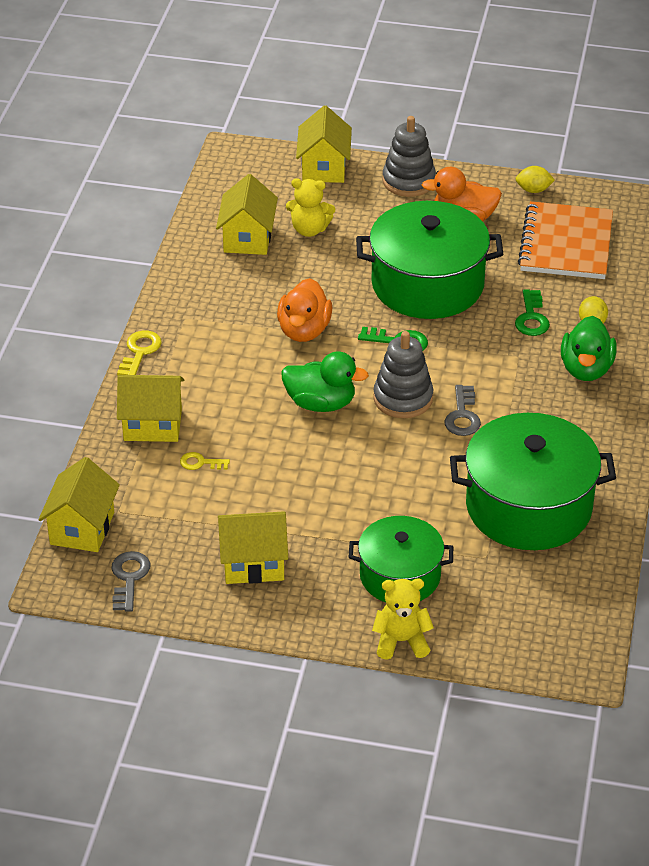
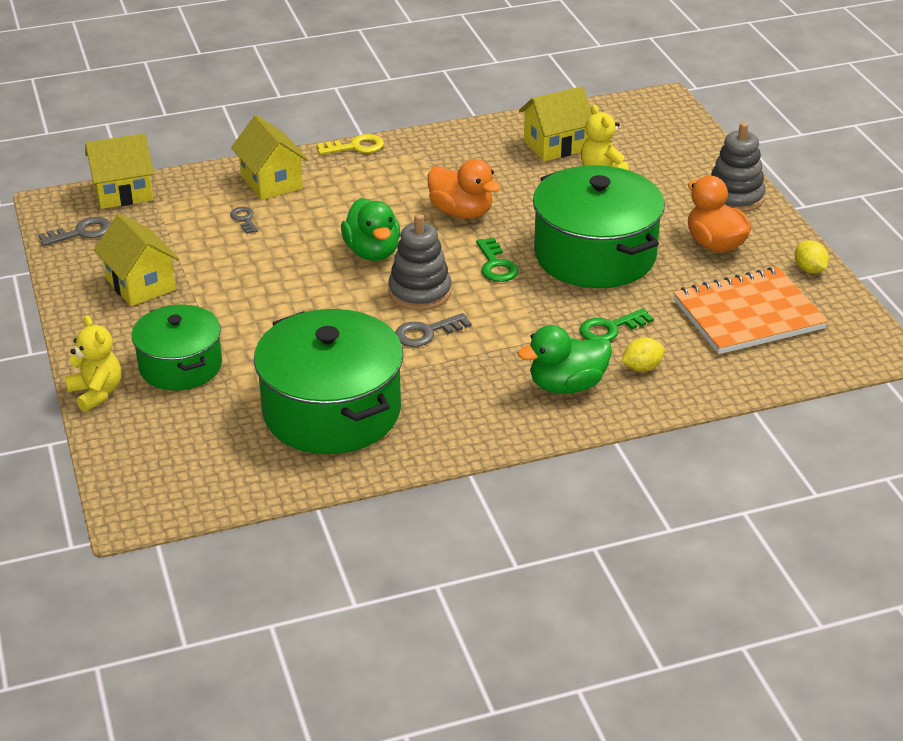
camera: 60 degrees right, 5 degrees down
yellow key [180,452,230,470] -> grey key [230,207,258,234]
orange duck [277,278,332,342] -> orange duck turned 120 degrees counterclockwise [428,159,501,219]
yellow house [296,105,352,183] -> none

